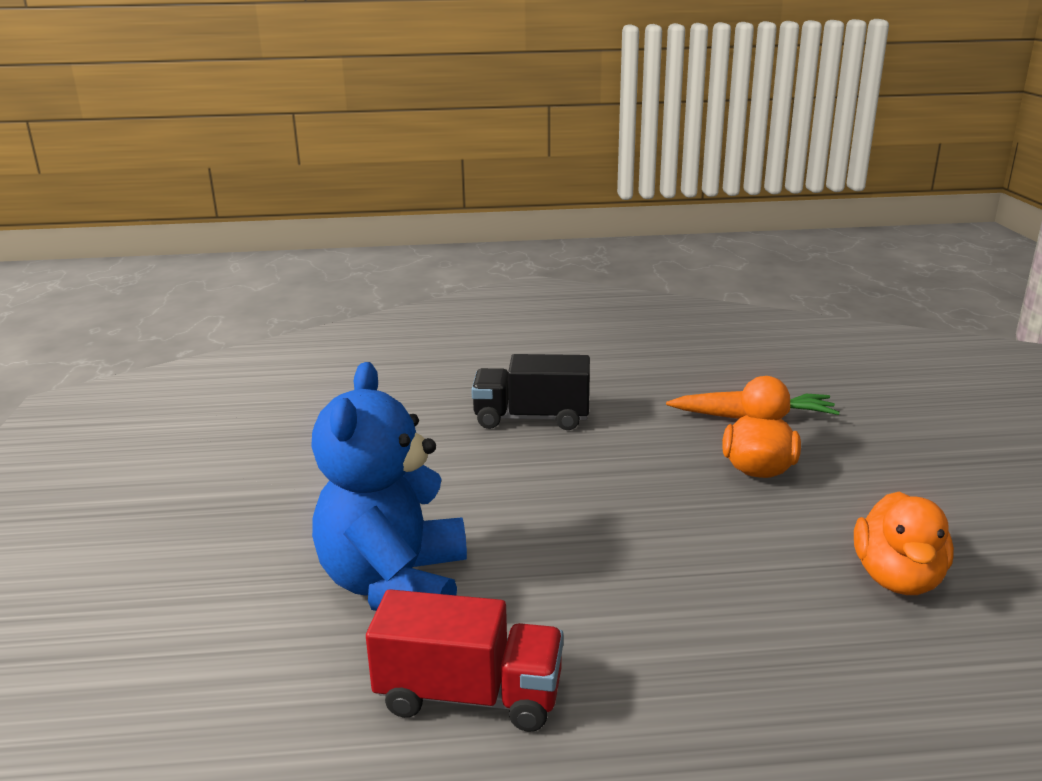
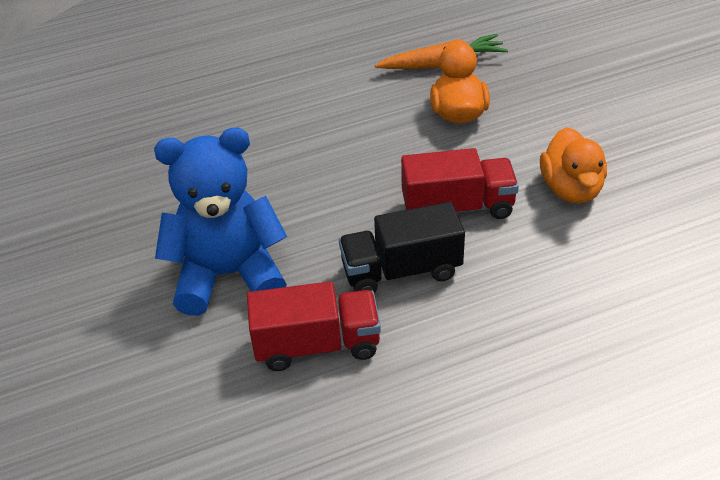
camera: 15 degrees left, 20 degrees up
blue teddy bear [311,362,467,611] -> blue teddy bear turned 90 degrees clockwise [154,128,287,316]
black truck [471,354,590,430] -> black truck moved to [339,202,465,293]
none -> red truck [401,148,519,219]

